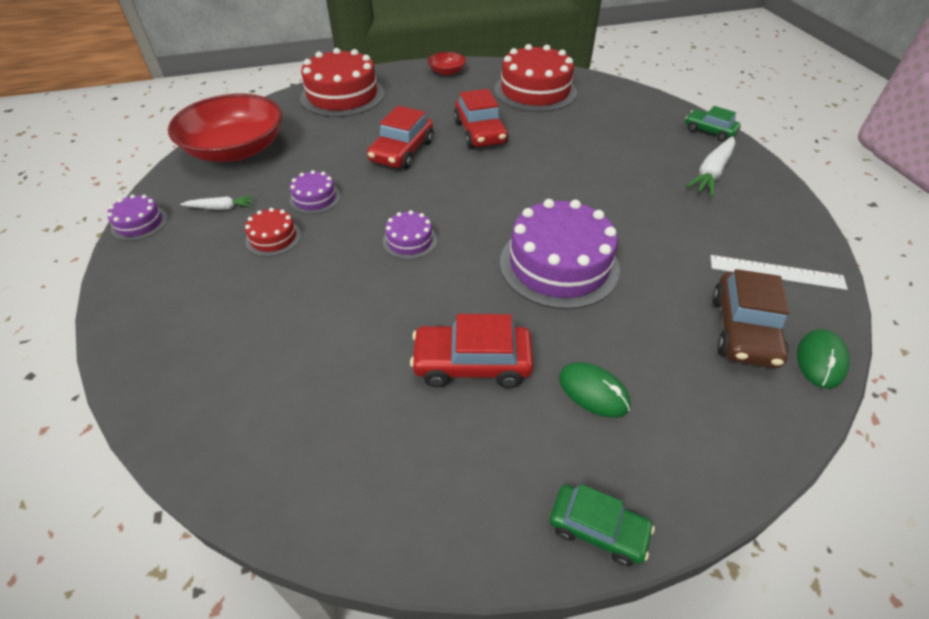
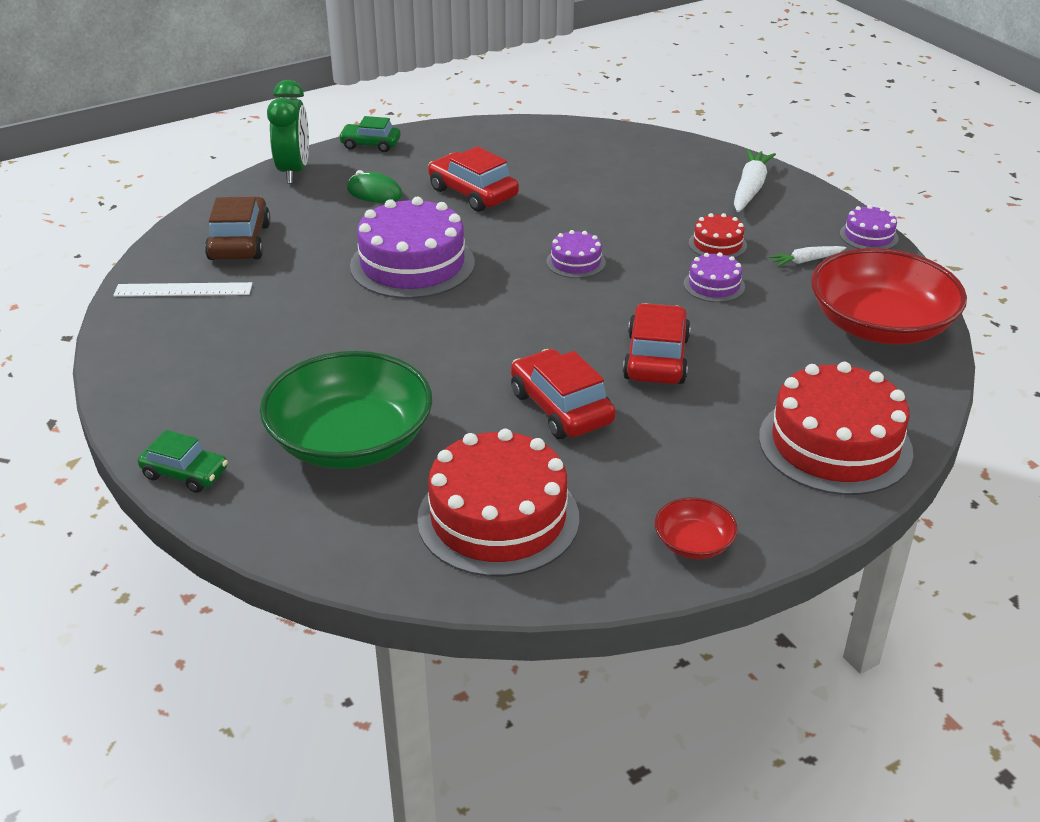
camera: 165 degrees right, 10 degrees down
red car [410,314,534,388] -> red car turned 120 degrees counterclockwise [428,146,519,212]
white carrot [685,136,735,197] -> white carrot moved to [734,149,776,212]
green mouse [797,329,850,389] -> none
none -> green bowl [260,351,432,469]
none -> green clock [267,80,309,184]

